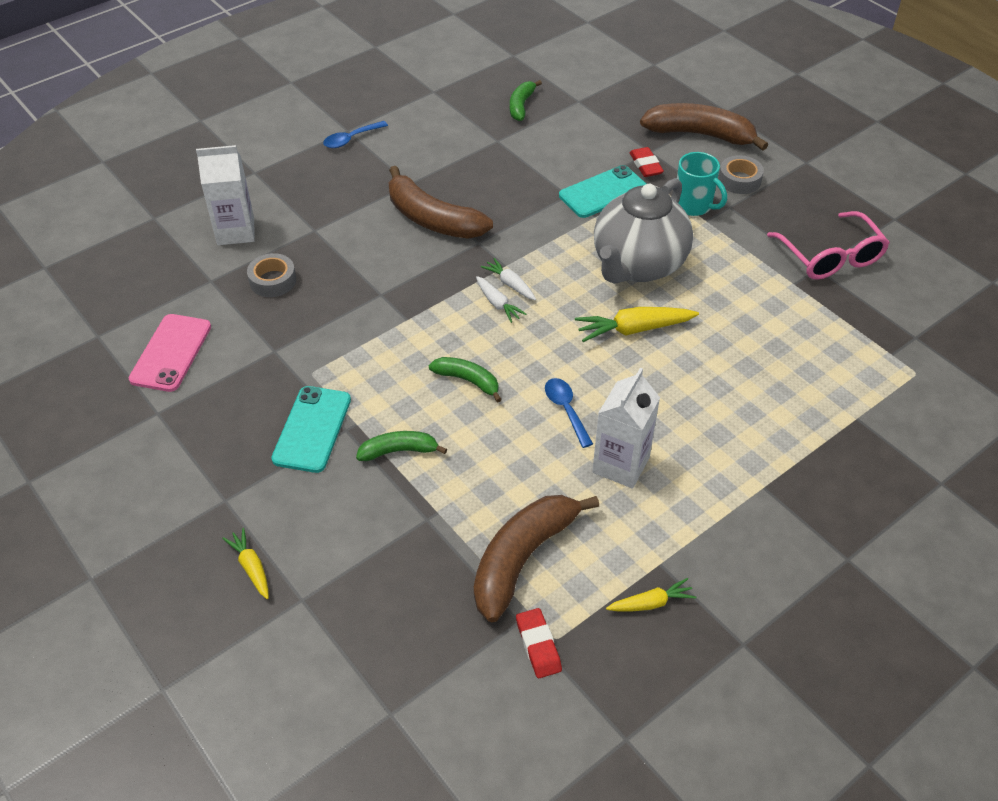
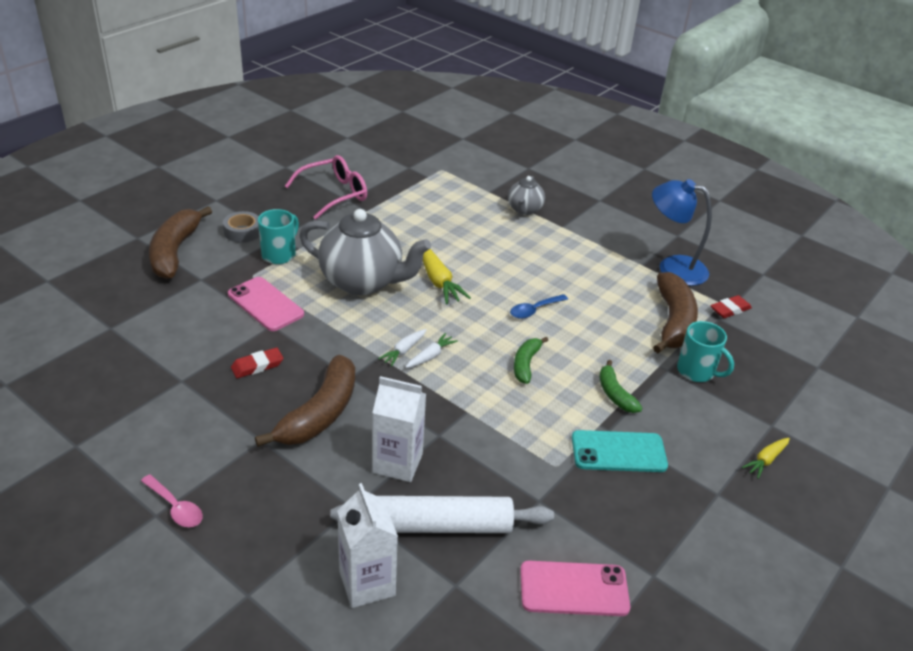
camera: 105 degrees left, 10 degrees down
grey tape [247,253,296,297] -> white rolling pin [330,496,554,533]
blue spoon [323,121,388,148] -> pink spoon [141,474,203,527]
brown banana [474,495,599,622] -> brown banana turned 105 degrees counterclockwise [653,272,698,353]
green banana [510,80,542,121] -> none
turquoise phone [559,165,646,218] -> pink phone [228,277,304,331]
white carton [592,368,660,489] -> white carton moved to [373,376,426,482]
yellow carrot [606,578,696,611] -> blue lamp [652,179,712,286]
red eraser [630,147,664,177] -> red eraser moved to [231,348,283,378]
none -> grey teapot [508,176,545,215]
none -> turquoise mug [677,321,734,382]

